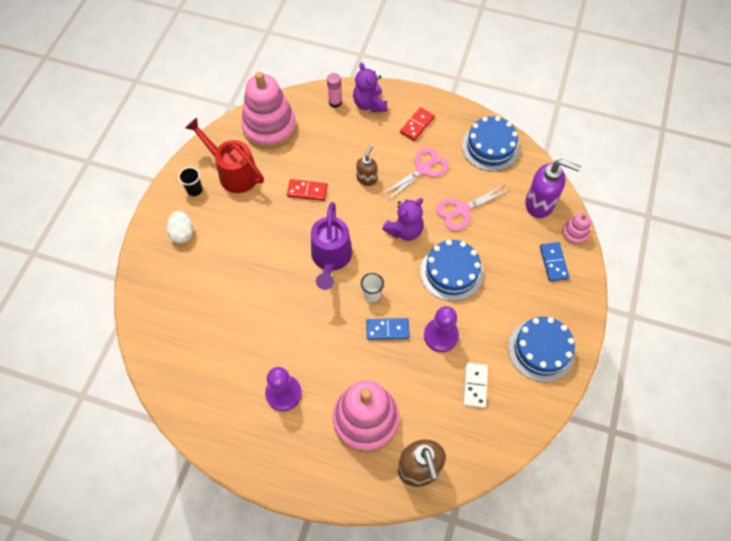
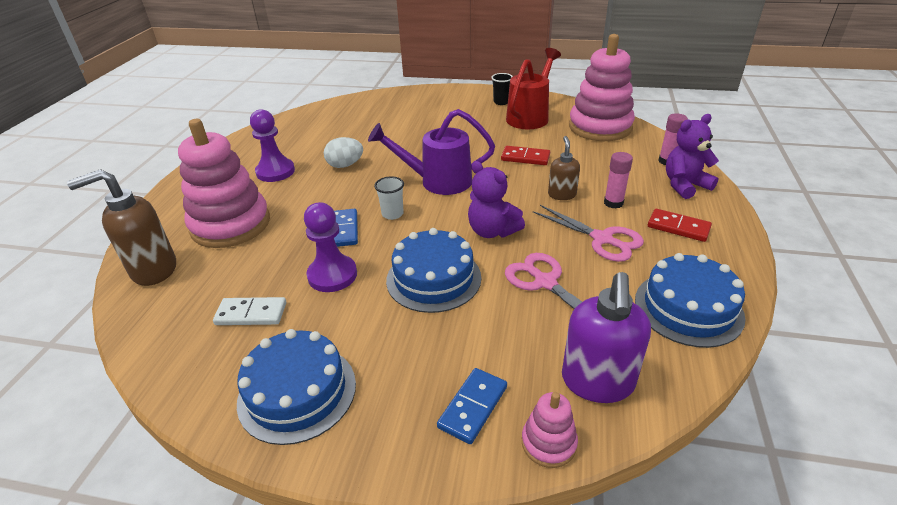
camera: 85 degrees right, 25 degrees down
white egg [167,211,193,243] -> white egg moved to [324,137,363,168]
red domino [287,179,328,201] -> red domino turned 75 degrees counterclockwise [501,146,550,165]
brown soap dispenser [356,145,377,186] -> brown soap dispenser turned 105 degrees counterclockwise [548,136,580,200]
blue domino [540,242,569,282] -> blue domino turned 45 degrees counterclockwise [437,368,507,444]
none -> pink glue stick [604,152,633,209]

